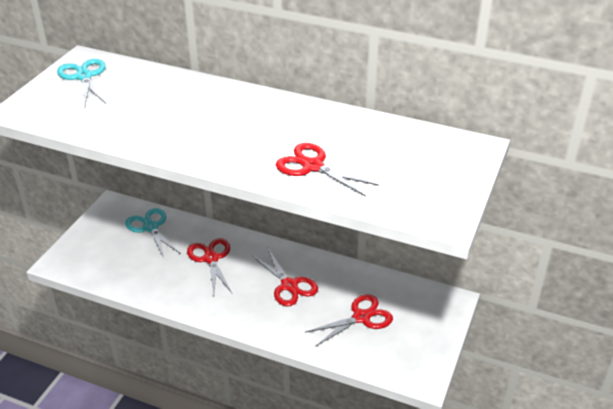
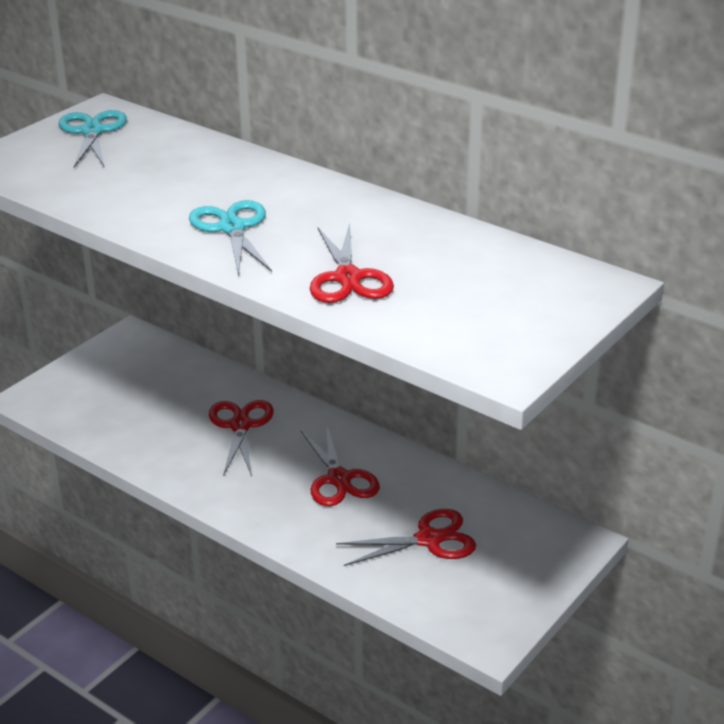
camera: 15 degrees right, 5 degrees down
turquoise scissors [125,208,181,258] -> turquoise scissors moved to [189,200,272,276]
red scissors [276,143,379,196] -> red scissors turned 150 degrees counterclockwise [309,223,394,303]

